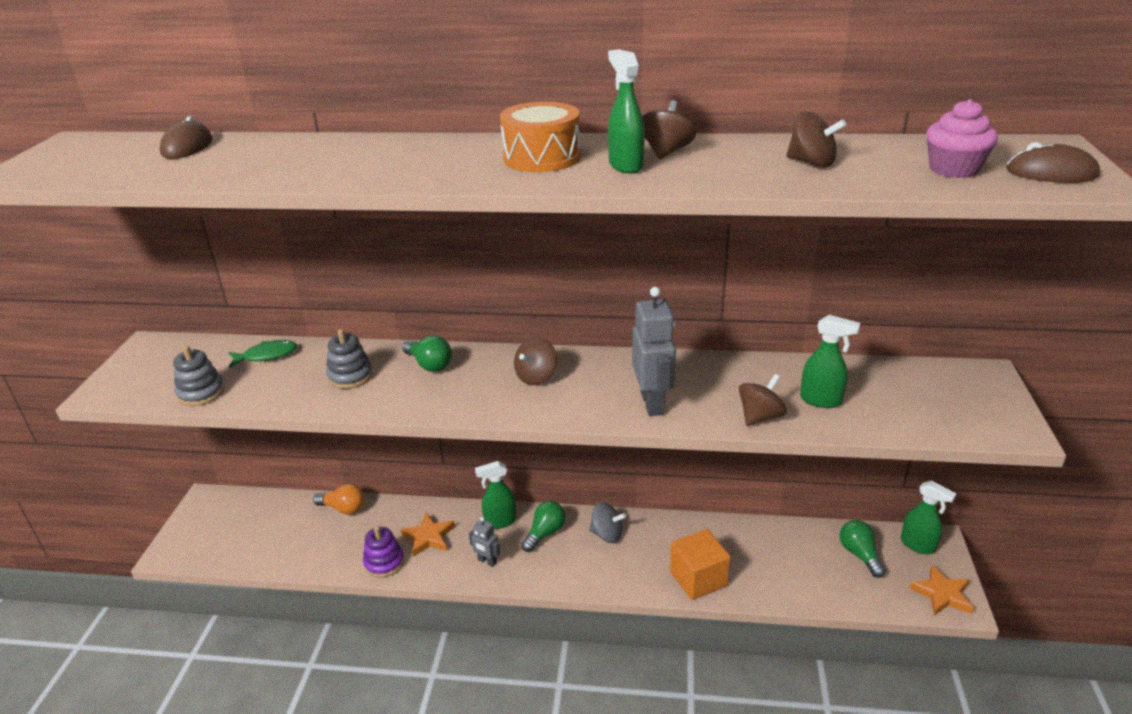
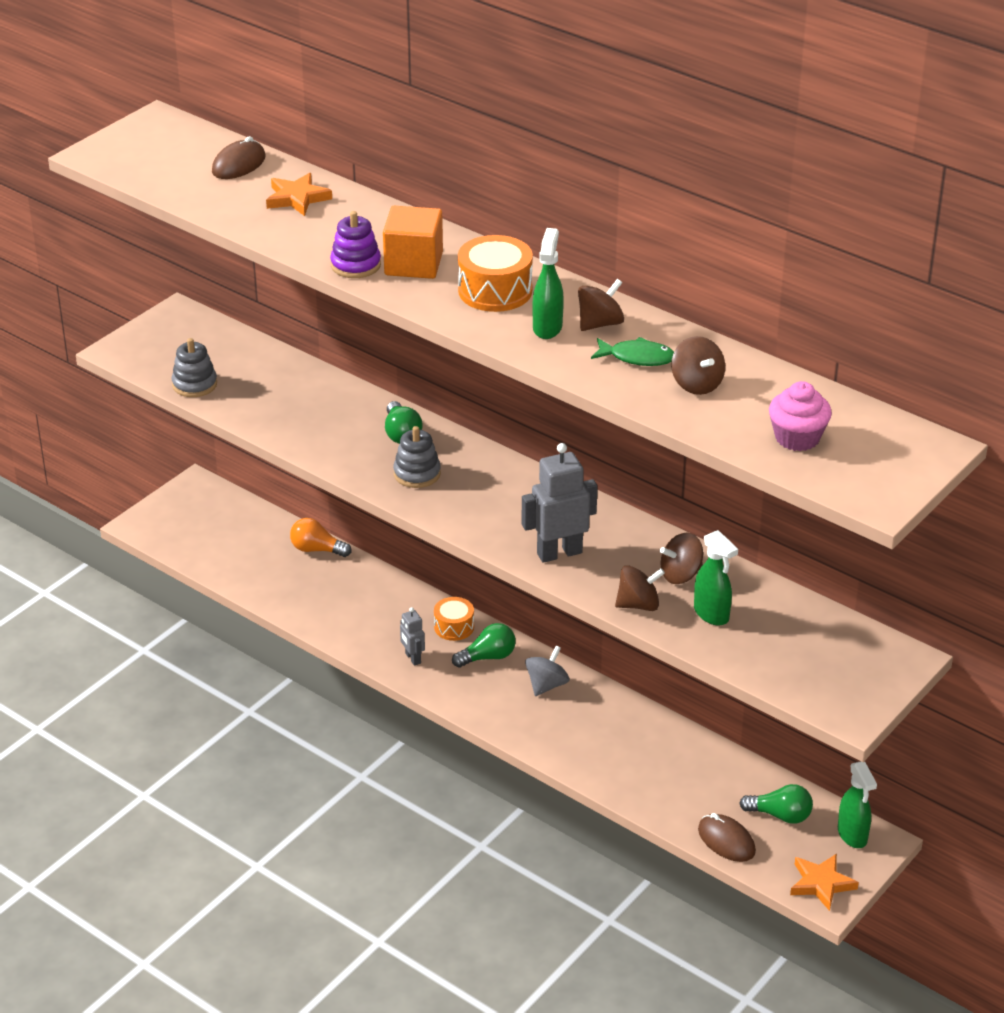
camera: 30 degrees right, 5 degrees up
green fish [229,340,297,368] -> green fish moved to [591,337,674,366]
orange light bulb [313,484,365,515] -> orange light bulb turned 150 degrees clockwise [290,518,351,557]
grey stacking toy [326,329,373,389] -> grey stacking toy moved to [393,426,441,488]
purple stacking toy [363,526,404,578] -> purple stacking toy moved to [330,211,381,278]
orange star [401,512,455,557] -> orange star moved to [266,173,332,216]
green spray bottle [475,461,517,529] -> orange drum [434,597,474,641]
brown spinning top [514,337,557,385] -> brown spinning top moved to [660,533,703,584]
grey spinning top [589,502,626,543] -> grey spinning top turned 105 degrees counterclockwise [525,646,570,696]
grey robot [632,287,676,416] -> grey robot turned 135 degrees counterclockwise [522,443,597,563]
orange cube [670,529,731,600] -> orange cube moved to [383,206,443,279]
green light bulb [840,520,886,578] -> green light bulb turned 90 degrees clockwise [739,784,813,824]
brown mouse [1006,142,1100,183] -> brown mouse moved to [698,813,756,862]

